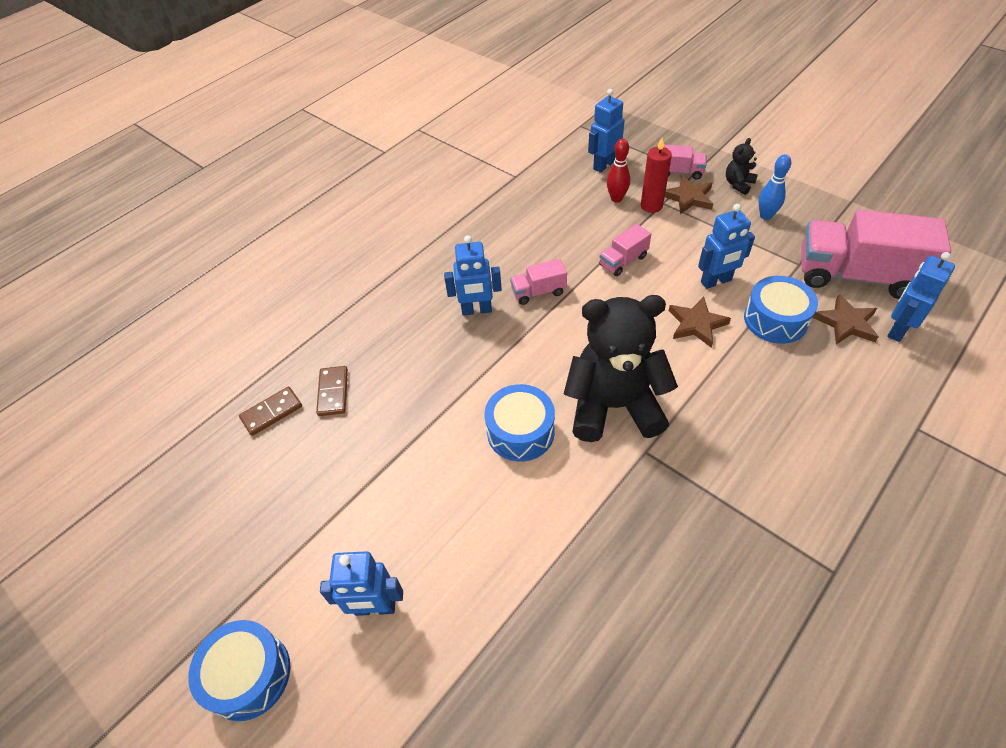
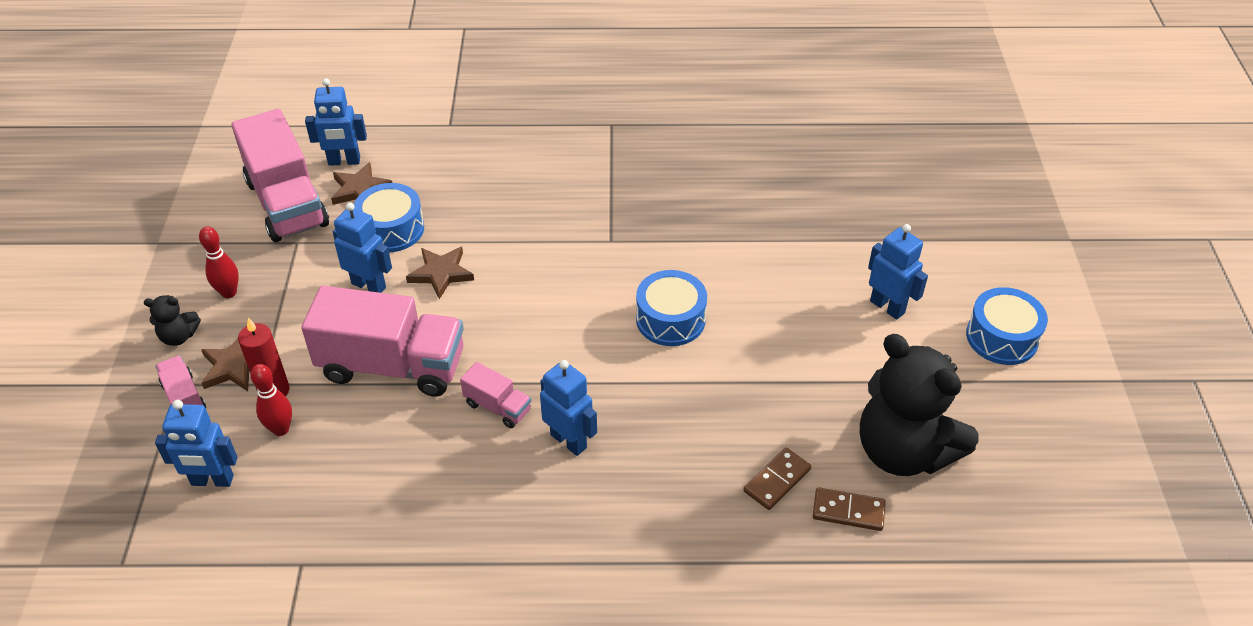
camera: 135 degrees left, 5 degrees down
black teddy bear [564,295,678,442] -> black teddy bear moved to [860,334,979,476]
pink truck [599,224,651,276] -> pink truck [301,286,464,397], size x2.17
blue bowling pin [758,154,791,220] -> red bowling pin [199,227,239,298]

